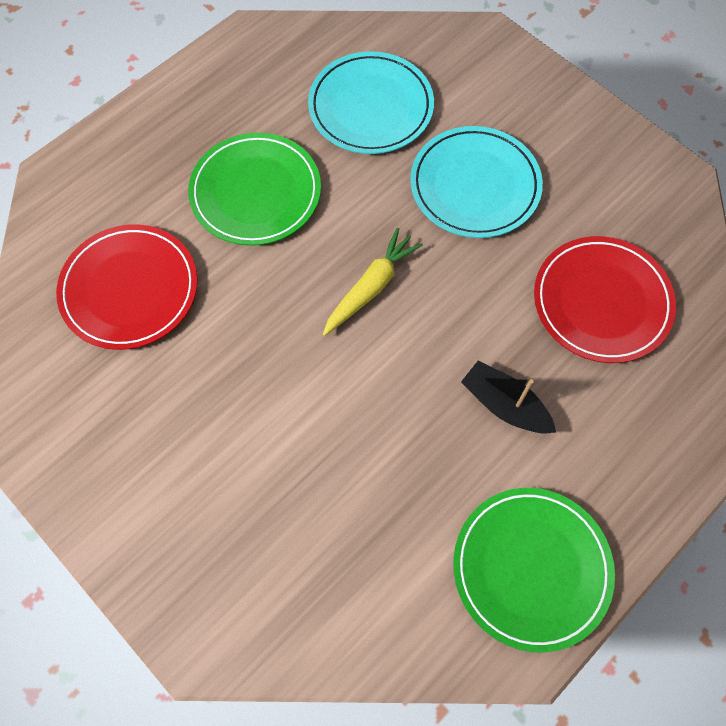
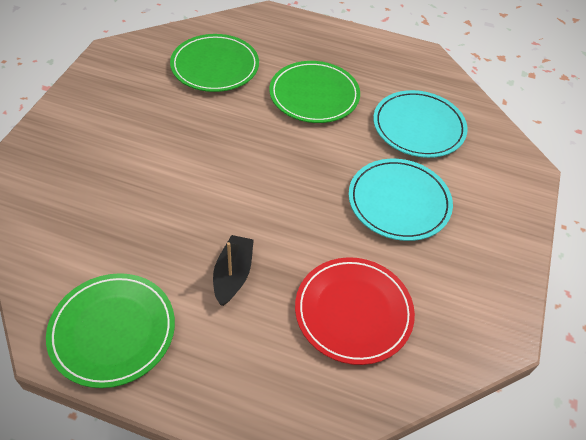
camera: 60 degrees right, 15 degrees down
red plate [56,224,198,350] -> green plate [170,34,259,92]
yellow carrot [323,228,423,336] -> none

